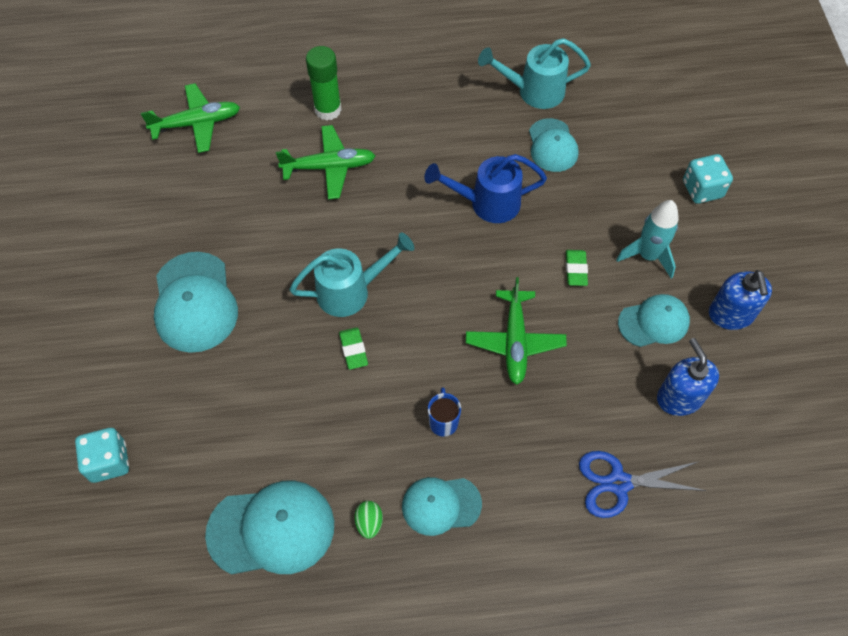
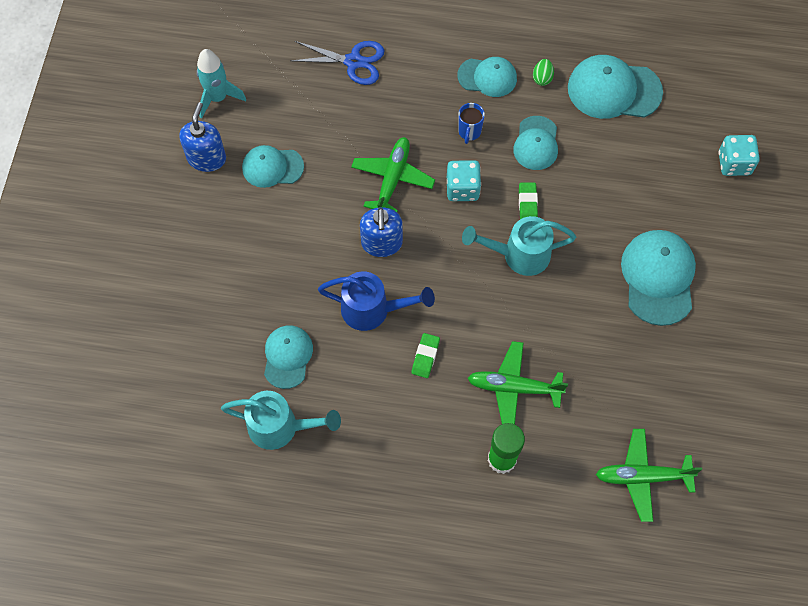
camera: 165 degrees left, 5 degrees up
green eraser [566,250,588,286] -> green eraser moved to [412,333,440,378]
turquoise rocket [616,200,679,278] -> turquoise rocket moved to [197,49,246,119]
blue soap dispenser [657,338,719,416] -> blue soap dispenser moved to [360,207,403,257]
turquoise dice [683,154,733,204] -> turquoise dice moved to [447,160,481,201]
none -> turquoise cap [513,116,558,170]

